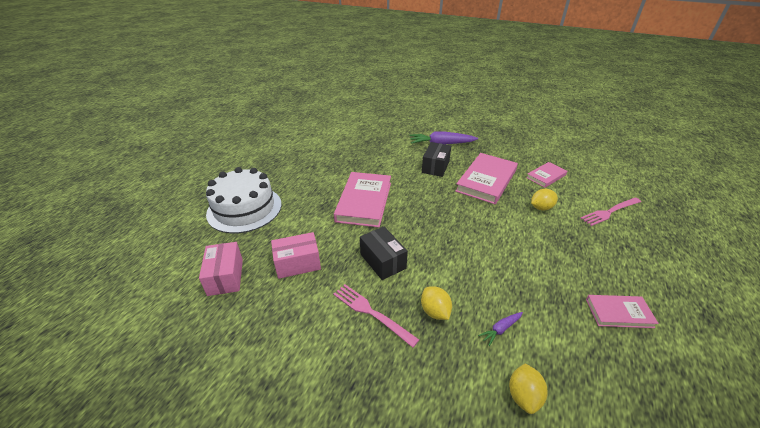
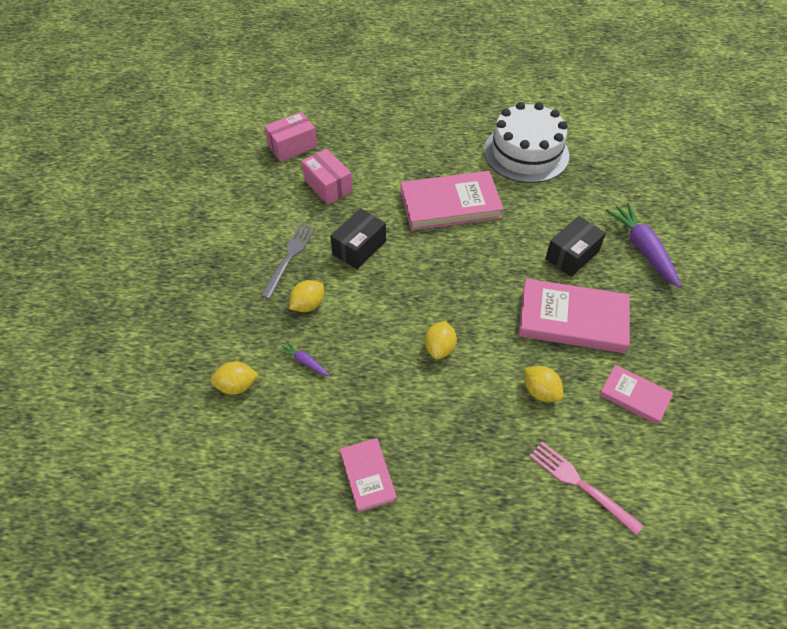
camera: 70 degrees right, 15 degrees up
white cake [206,167,282,234] -> white cake moved to [484,102,570,183]
pink fork [333,284,419,348] -> grey fork [260,223,315,299]
black box [422,142,451,177] -> black box turned 45 degrees counterclockwise [545,216,606,277]
none -> yellow lemon [425,321,457,359]

